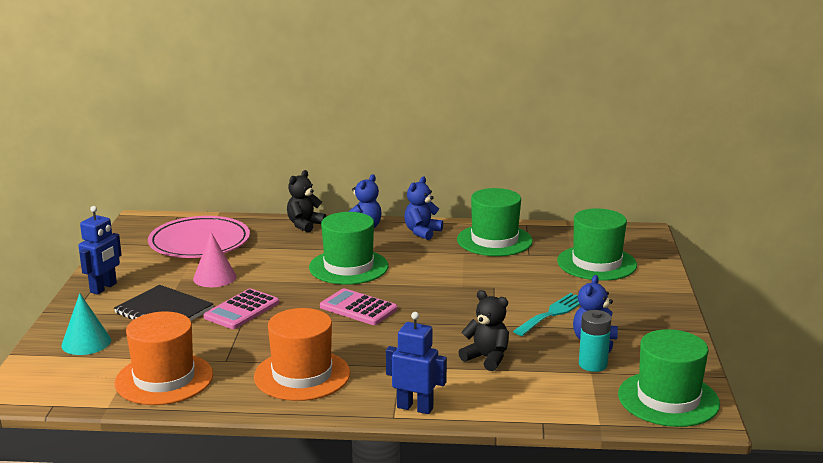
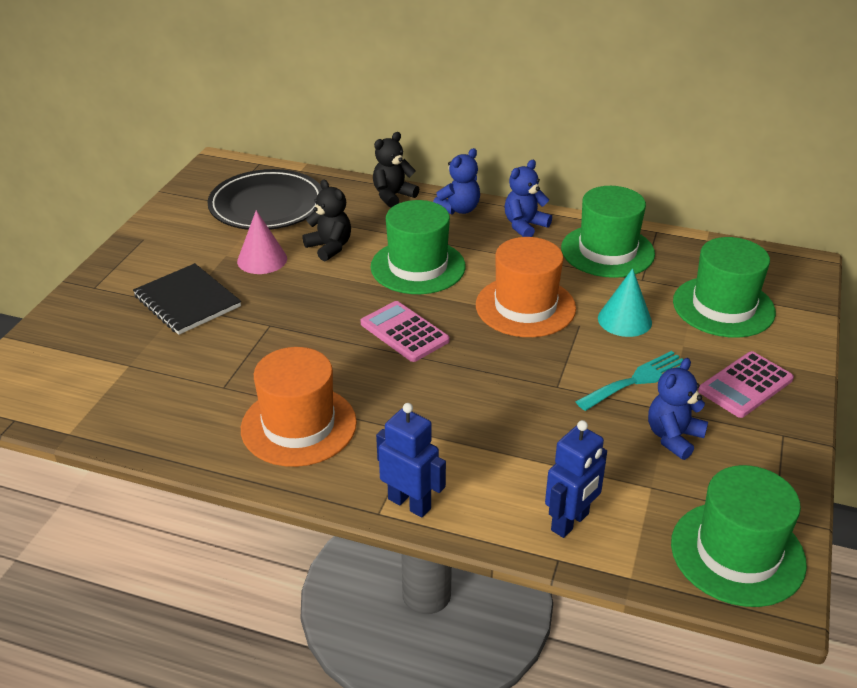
camera: 15 degrees right, 15 degrees up
turquoise cone [62,293,111,355] -> turquoise cone moved to [598,268,652,337]
blue robot [78,206,122,295] -> blue robot moved to [545,420,607,538]
orange hat [115,311,213,405] -> orange hat moved to [476,237,576,337]
pink plate [148,216,250,258] -> black plate [207,169,322,230]
pink calculator [203,289,279,329] -> pink calculator moved to [698,351,794,418]
black teddy bear [458,290,509,371] -> black teddy bear moved to [302,179,351,261]
turquoise battery [579,310,611,372] -> none

